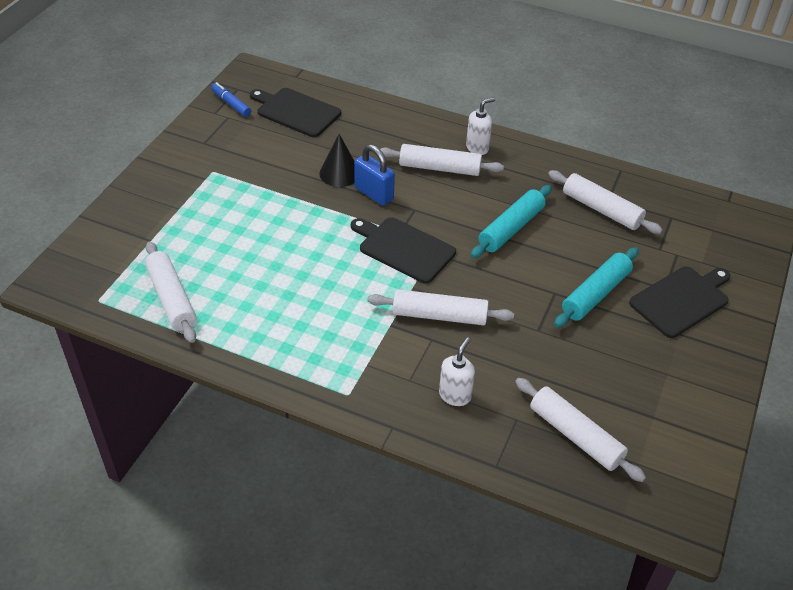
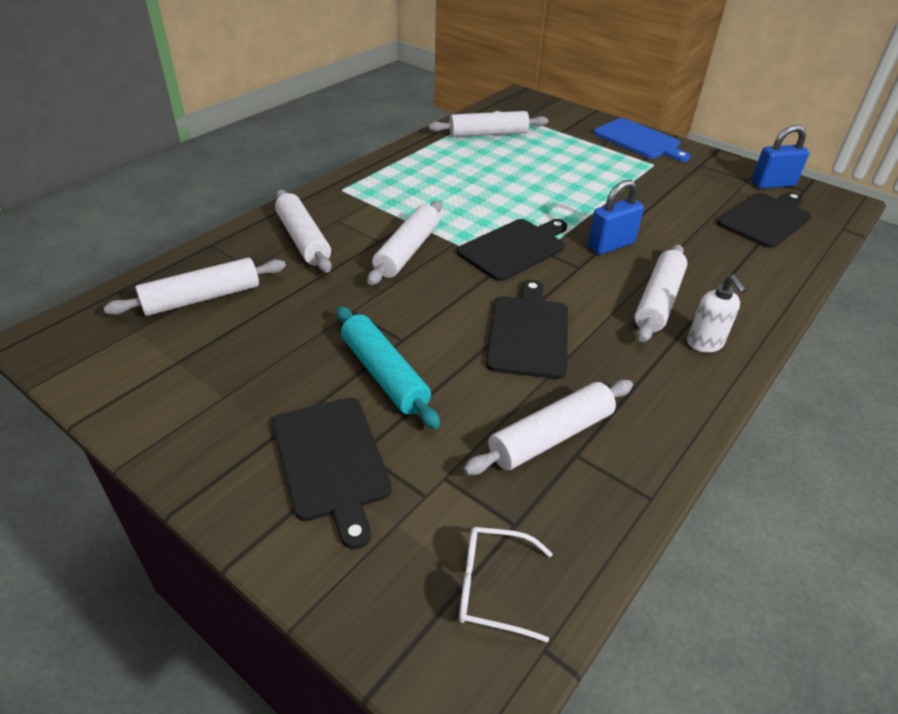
camera: 105 degrees right, 5 degrees down
blue marker [211,82,251,117] -> blue padlock [751,125,810,189]
black cone [319,134,355,187] -> none
white soap dispenser [439,337,475,406] -> white rolling pin [275,190,332,272]
turquoise rolling pin [471,185,552,258] -> black cutting board [486,280,568,379]
none -> white glasses [459,527,553,642]
none -> blue cutting board [594,118,690,162]

